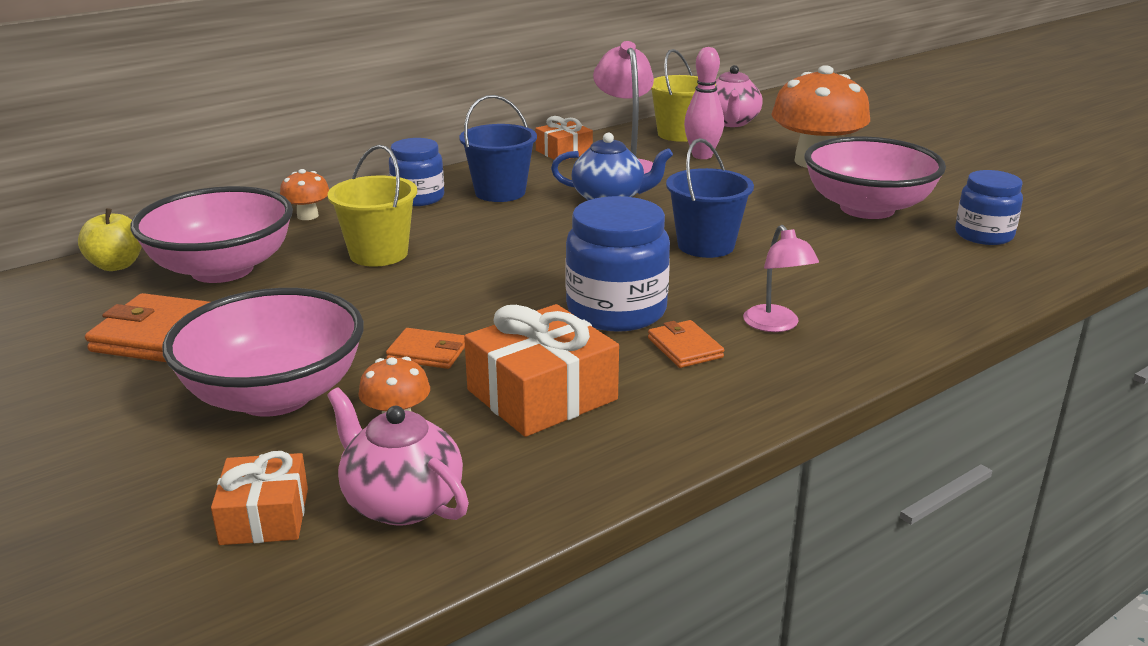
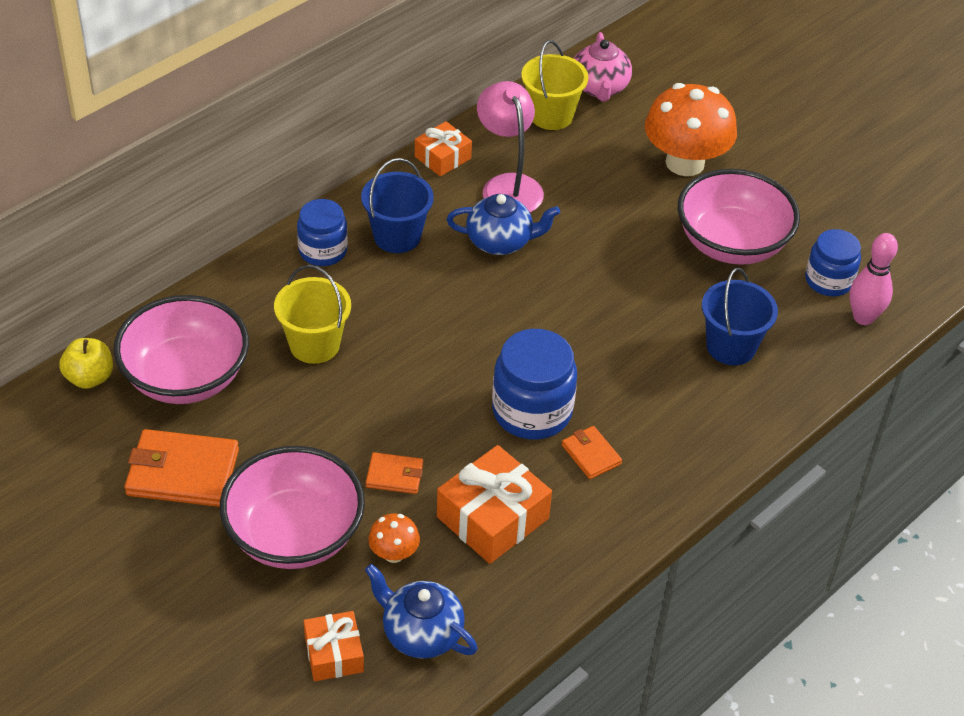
camera: 10 degrees left, 20 degrees up
orange mushroom [280,169,329,220] -> none
pink teapot [327,387,469,526] -> blue teapot [365,564,478,659]
blue bucket [666,138,754,258] -> blue bucket moved to [702,268,778,365]
pink bowling pin [684,47,724,159] -> pink bowling pin moved to [849,233,898,325]
pink lamp [743,225,819,332] -> none

